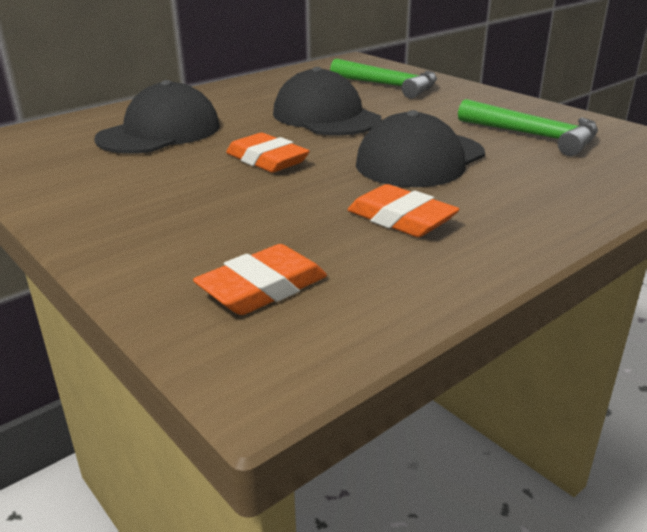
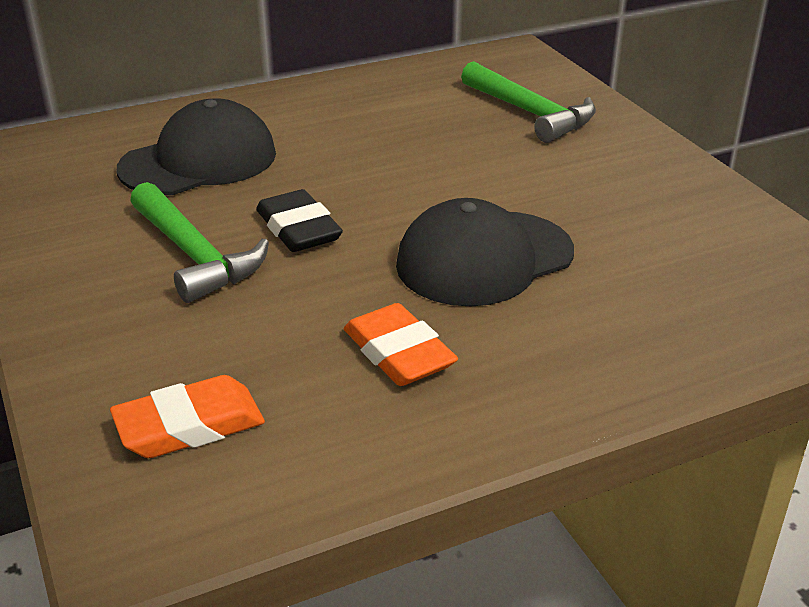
camera: 15 degrees right, 5 degrees up
orange eraser [226,133,310,173] -> black eraser [256,189,343,252]
black cap [273,67,382,136] -> none
green hammer [458,99,598,156] -> green hammer moved to [130,182,269,303]

